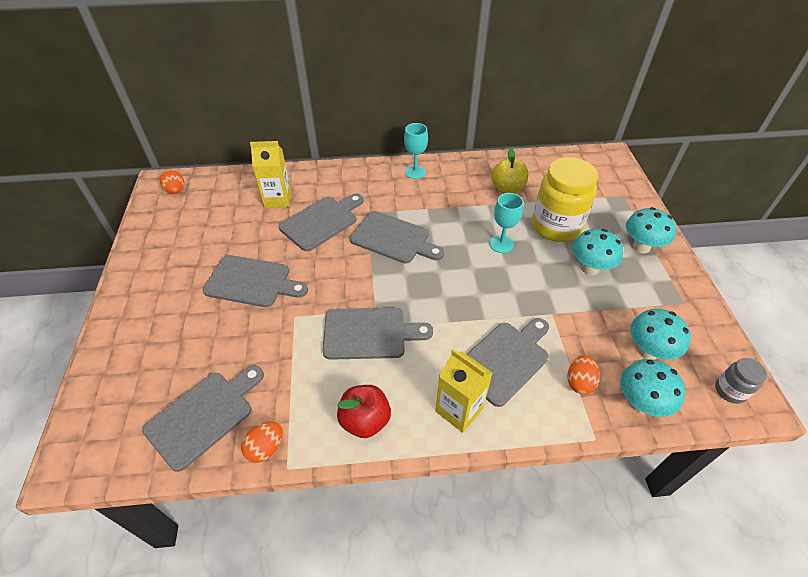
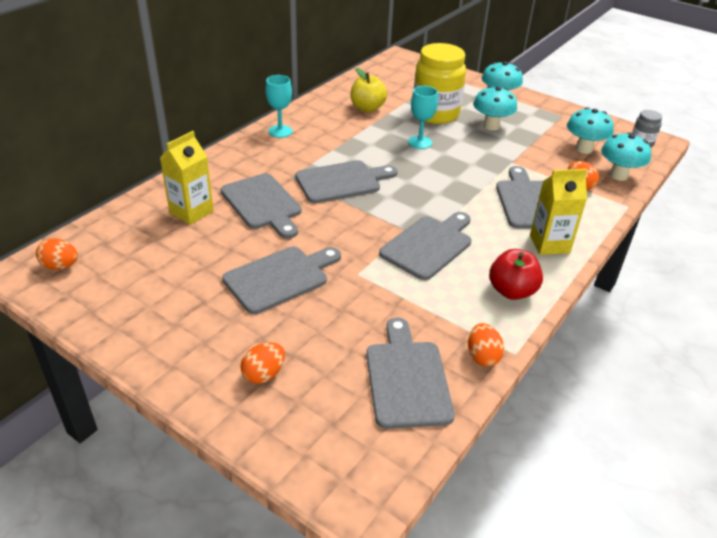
camera: 50 degrees left, 10 degrees down
grey cutting board [279,194,364,251] -> grey cutting board turned 150 degrees clockwise [220,173,302,239]
none -> orange egg [241,342,285,384]

